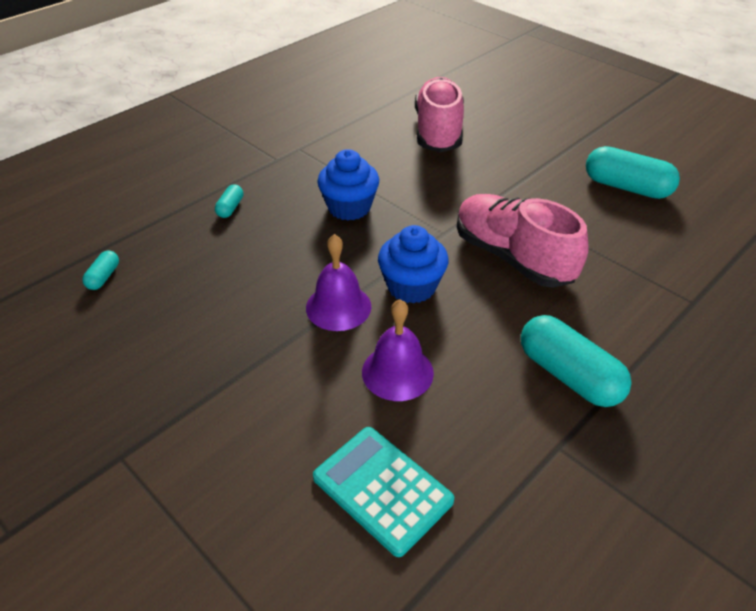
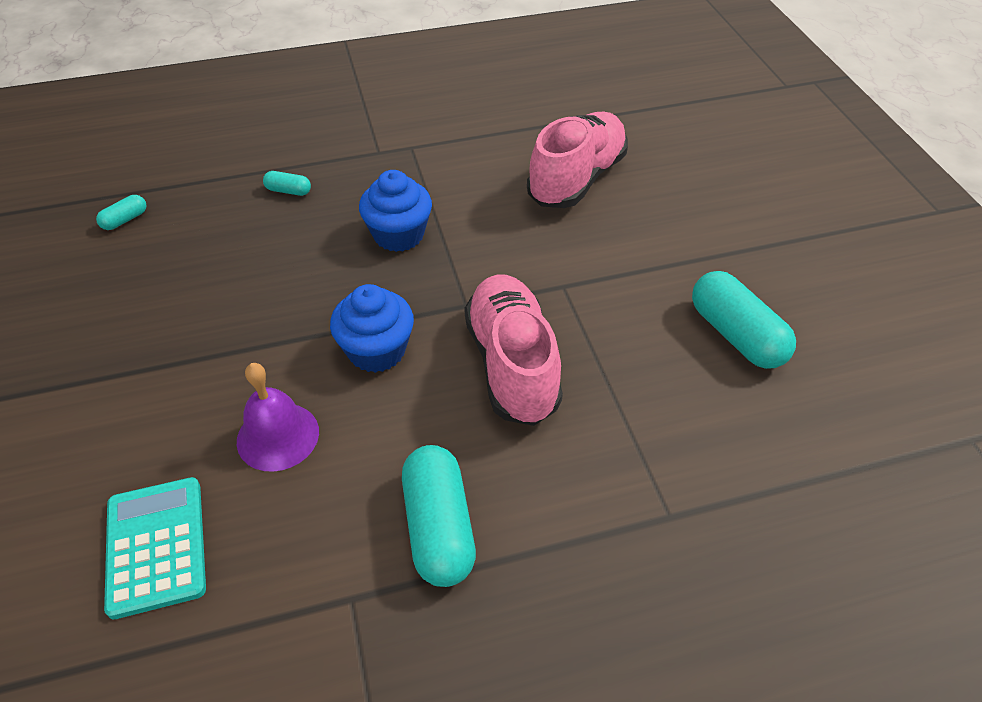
camera: 30 degrees right, 5 degrees up
turquoise capsule [215,184,243,218] -> turquoise capsule turned 60 degrees clockwise [263,171,311,196]
purple bell [306,234,372,331] -> none

